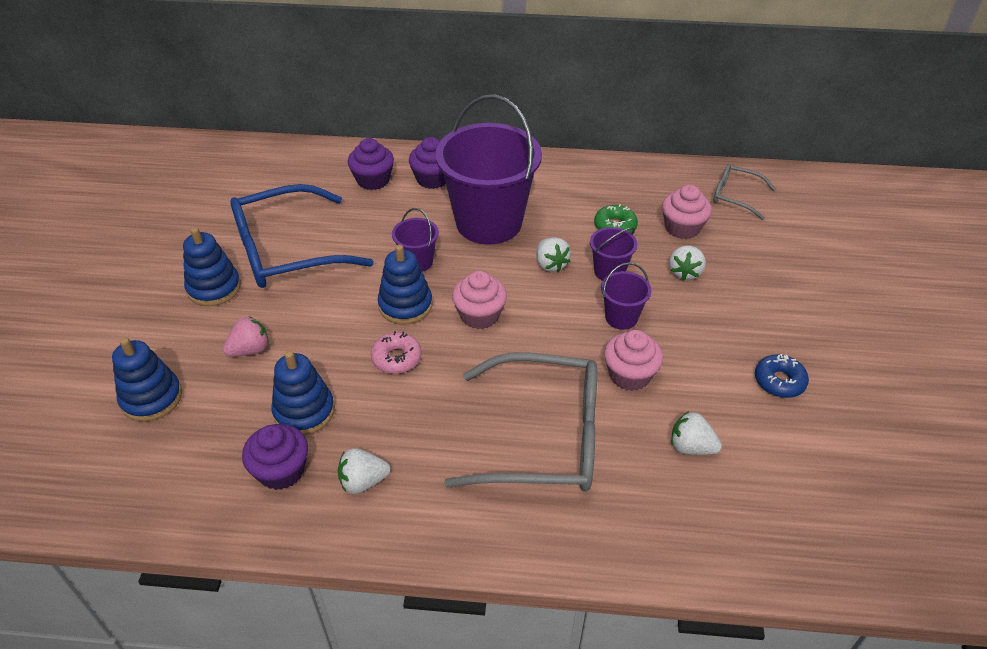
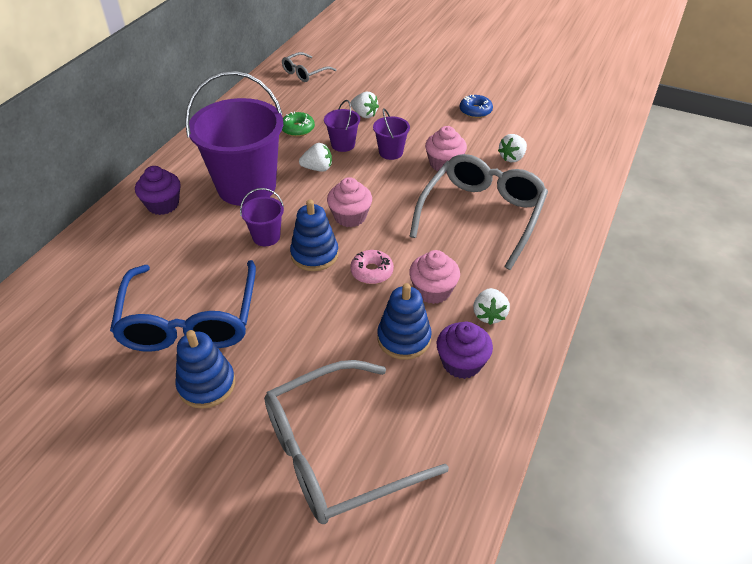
camera: 70 degrees left, 0 degrees up
blue stacking toy [112,337,182,422] -> grey glasses [264,360,449,524]
pink strawberry [223,316,269,357] -> none
purple cupcake [348,138,394,190] -> none
pink cupcake [662,185,712,239] -> pink cupcake moved to [409,250,460,304]

